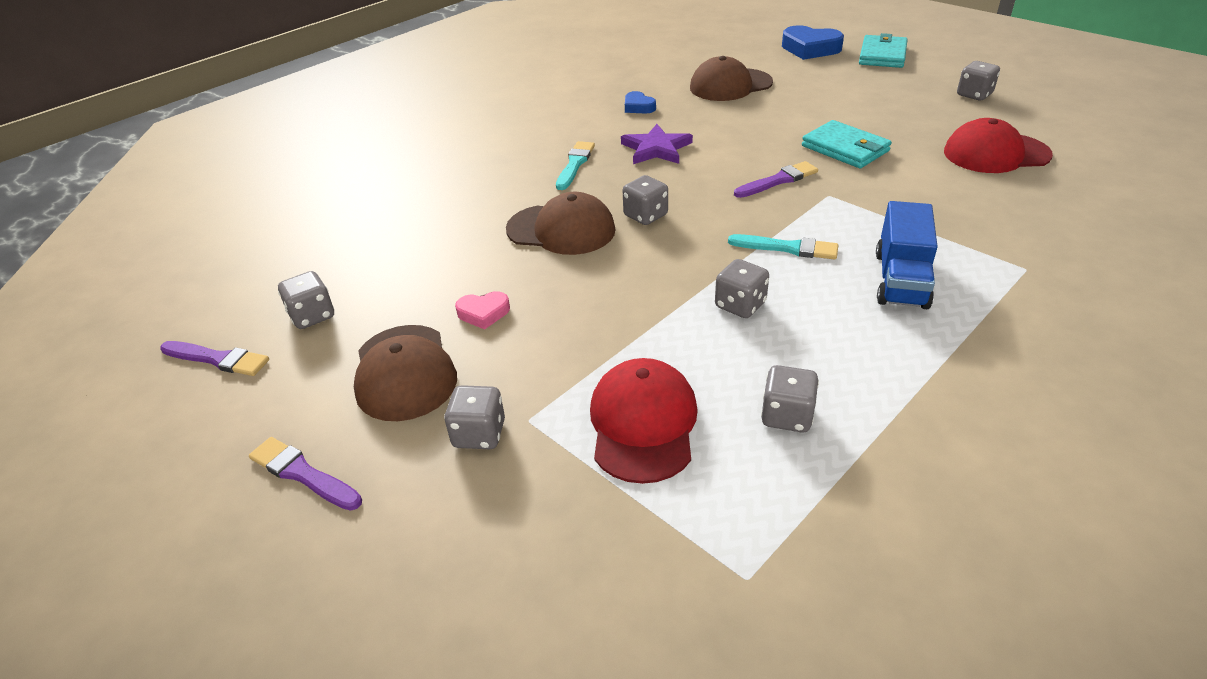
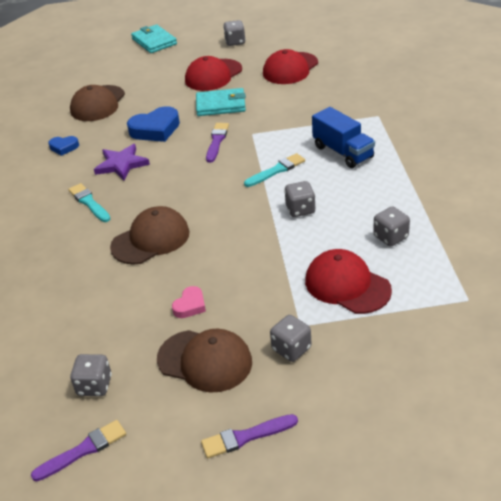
camera: 50 degrees left, 0 degrees up
grey dice [623,175,668,225] -> none
blue heart [782,25,844,60] -> blue heart moved to [127,106,180,142]
none -> red cap [185,56,242,91]

